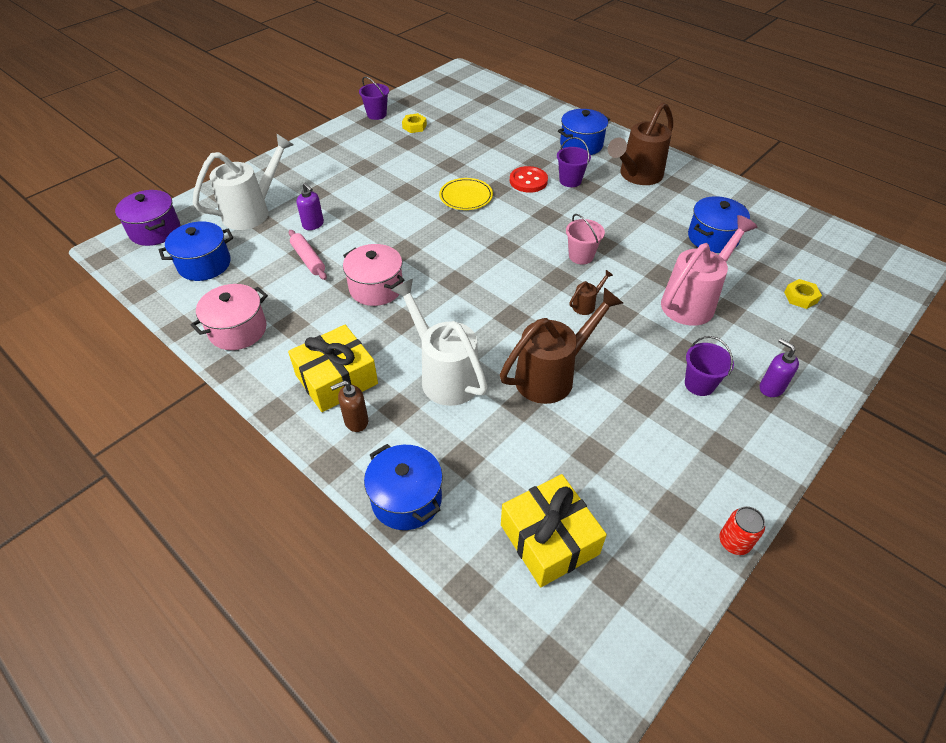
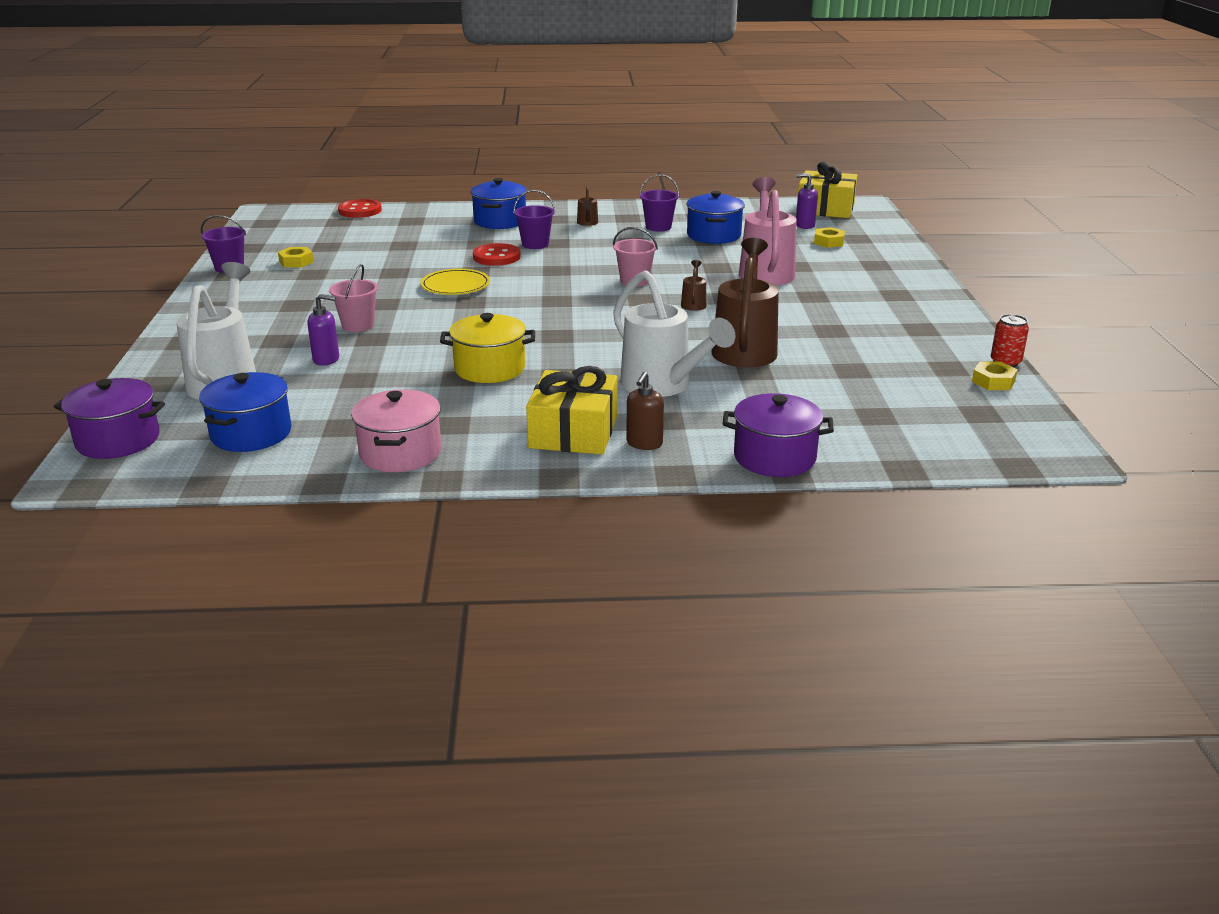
camera: 45 degrees left, 20 degrees down
pink rolling pin [289,230,327,280] -> none
pink pot [343,244,404,306] -> yellow pot [440,313,535,383]
blue pot [364,444,443,530] -> purple pot [723,393,834,477]
white watering can [391,279,488,406] -> white watering can turned 135 degrees counterclockwise [613,270,736,397]
yellow gift [501,474,607,587] -> yellow gift moved to [796,161,857,218]
brown watering can [608,102,673,185] -> brown watering can [577,186,598,226], size x0.43
purple bucket [685,336,734,396] -> purple bucket moved to [639,174,679,232]
purple soap dispenser [760,339,799,397] -> purple soap dispenser moved to [796,173,818,229]
none -> pink bucket [329,264,378,332]
none -> red button [338,199,382,218]
none -> yellow nut [972,361,1017,390]

